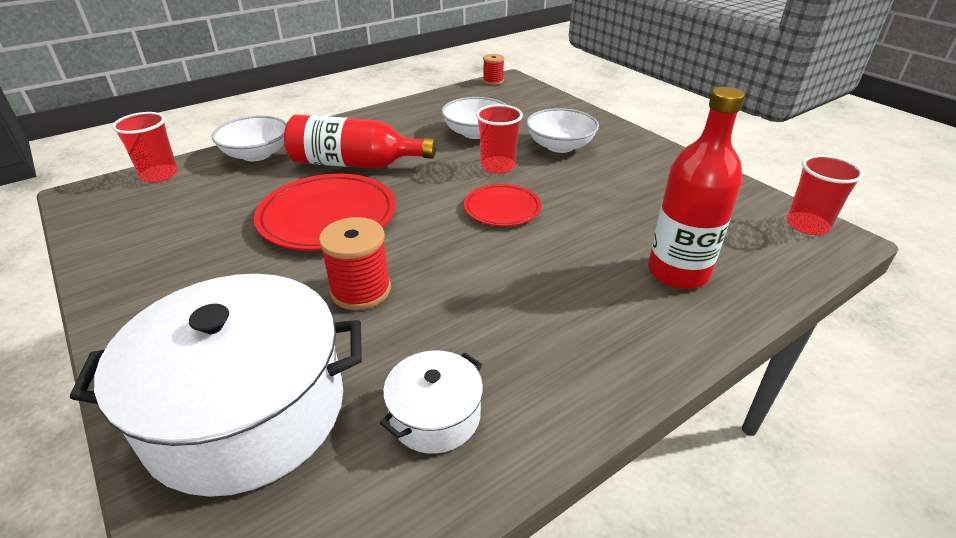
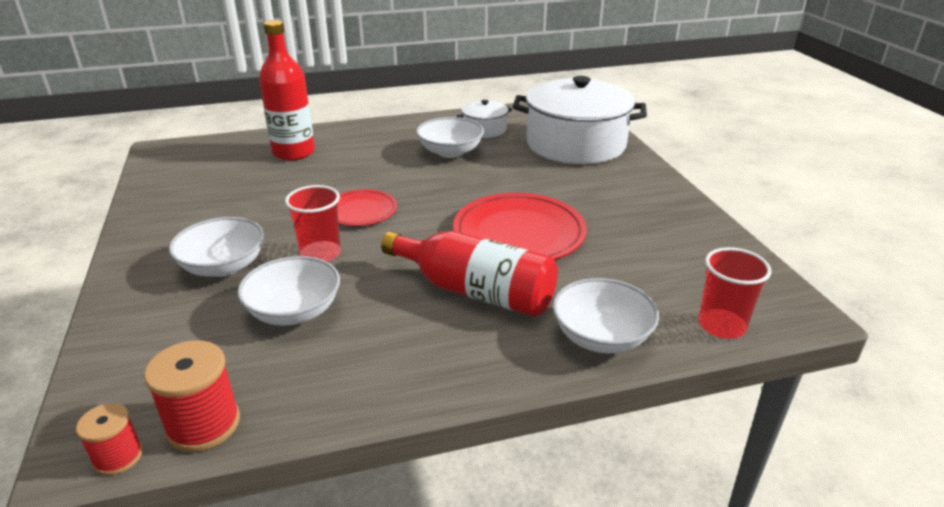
camera: 160 degrees left, 5 degrees down
red spool [319,217,391,310] -> red spool moved to [144,340,240,452]
red cup [787,155,864,235] -> none
none -> white bowl [416,117,484,158]

